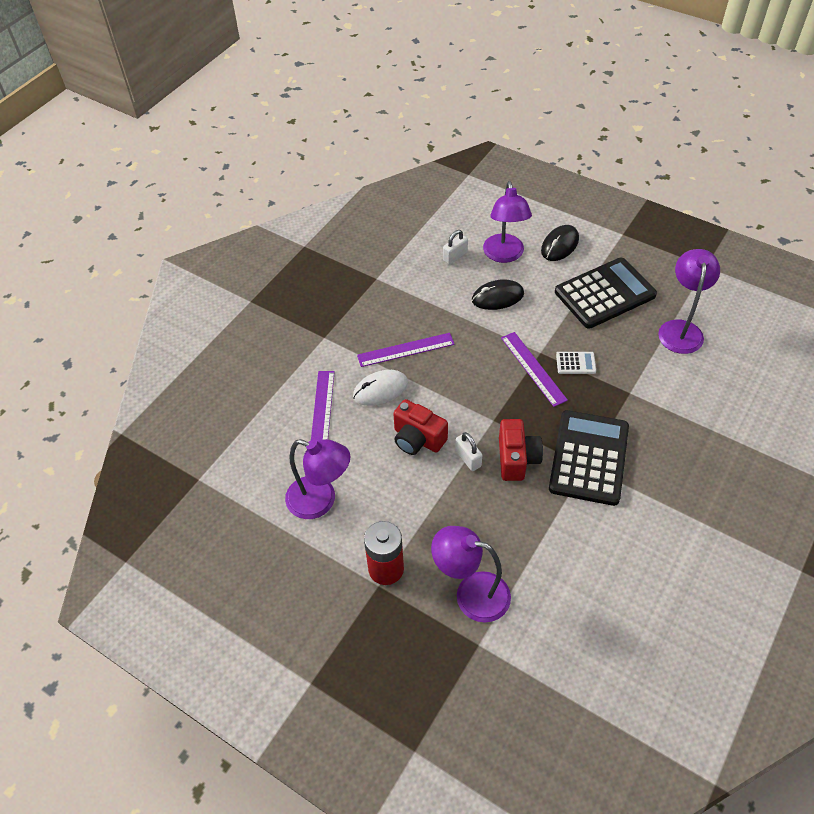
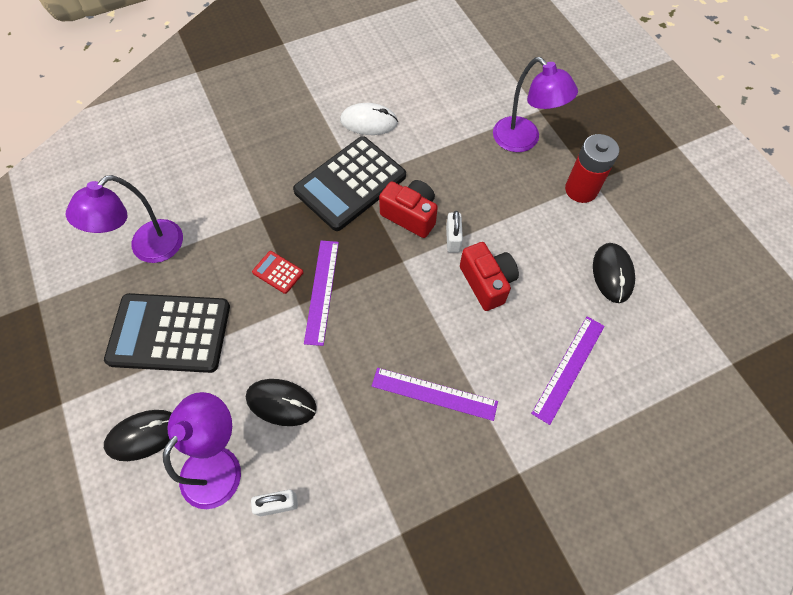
camera: 150 degrees left, 10 degrees up
purple lamp [285,439,350,519] -> black mouse [593,243,635,303]
white mouse [353,370,408,406] -> white mouse moved to [340,103,398,135]
red camera [499,419,543,481] -> red camera turned 90 degrees clockwise [379,180,438,238]
white calculator [556,352,596,374] -> red calculator [252,251,303,294]

